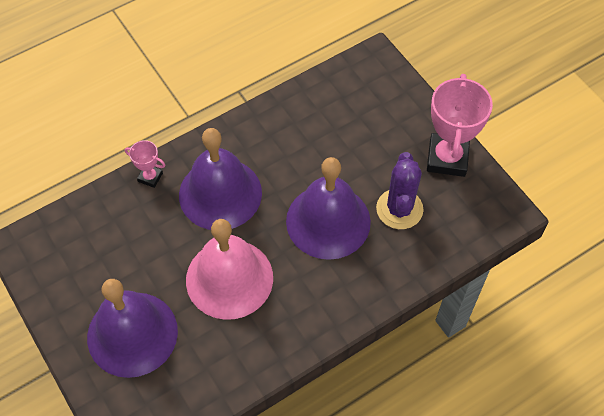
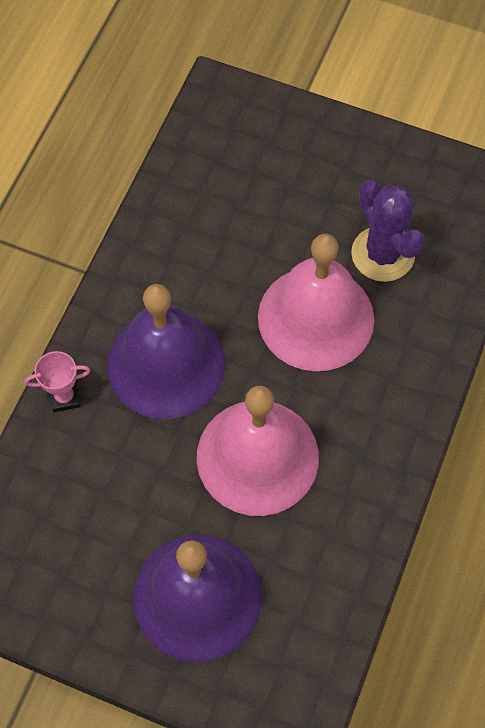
camera: 35 degrees left, 5 degrees up
purple bell [286,157,371,260] -> pink bell [258,234,374,371]
pink trophy [427,74,493,177] -> none

